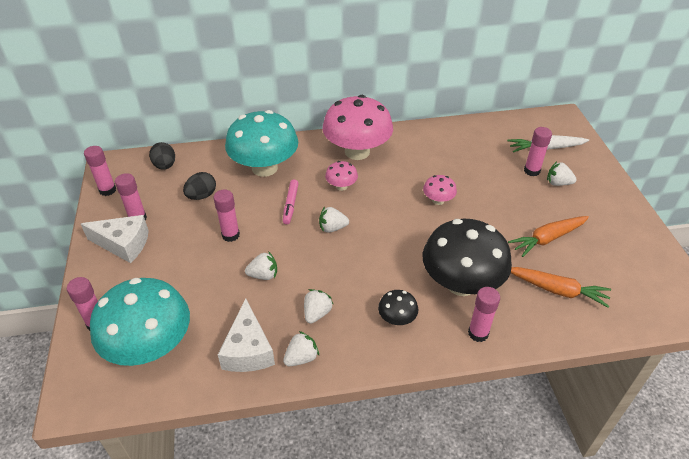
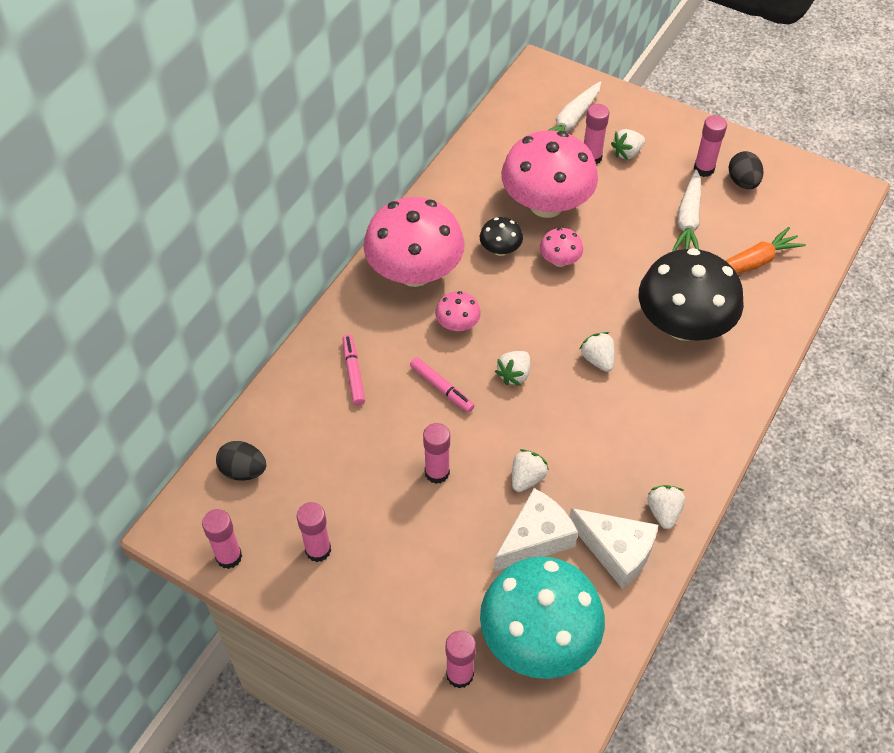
camera: 50 degrees left, 10 degrees up
white cheese [81,215,149,263] -> white cheese moved to [494,488,578,572]
black egg [183,172,216,200] -> black egg moved to [729,151,764,189]
turquoise mushroom [225,110,298,177] -> pink marker [342,335,365,405]
white strawberry [304,289,334,324] -> white strawberry moved to [580,332,615,372]
black mushroom [378,290,419,325] -> black mushroom moved to [480,217,523,256]
pink glue stick [468,287,500,342] -> pink glue stick moved to [694,115,727,177]
orange carrot [508,216,589,257] -> white carrot [672,169,701,252]
none -> pink mushroom [501,130,598,218]

